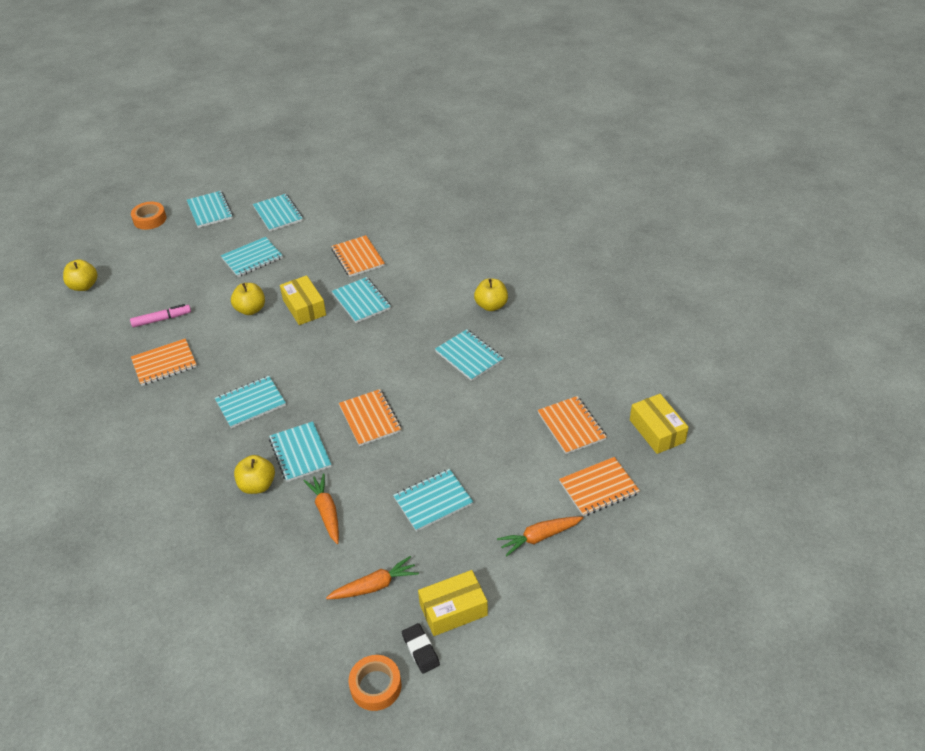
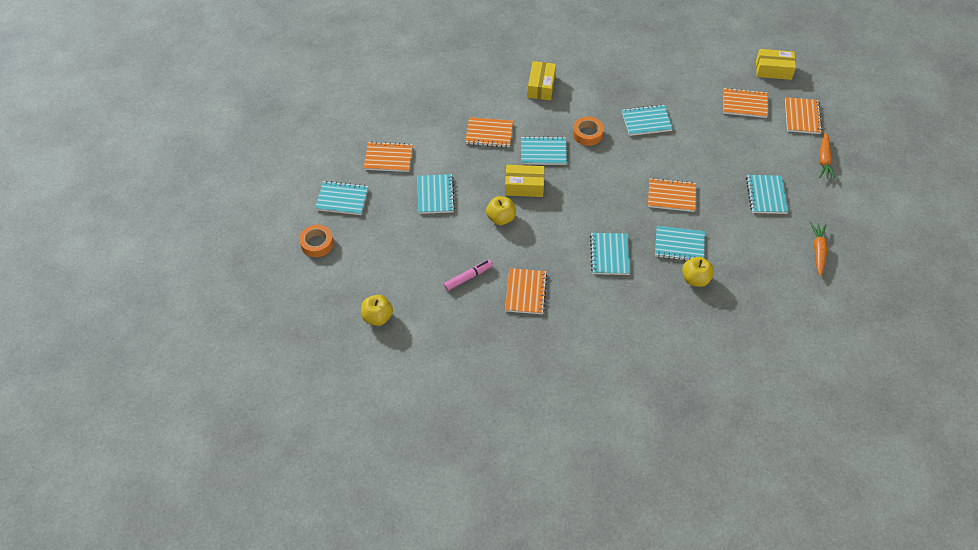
camera: 60 degrees left, 10 degrees up
pink marker [130,304,191,327] -> pink marker turned 45 degrees clockwise [444,260,493,291]
turquoise notebook [253,194,303,232] -> orange notebook [364,142,413,172]
orange carrot [304,474,339,544] -> none
orange tape [349,655,401,711] -> orange tape moved to [573,117,604,146]
black eraser [402,623,440,673] -> none
yellow box [418,570,488,636] -> yellow box moved to [527,61,556,100]
yellow apple [474,278,508,311] -> none

